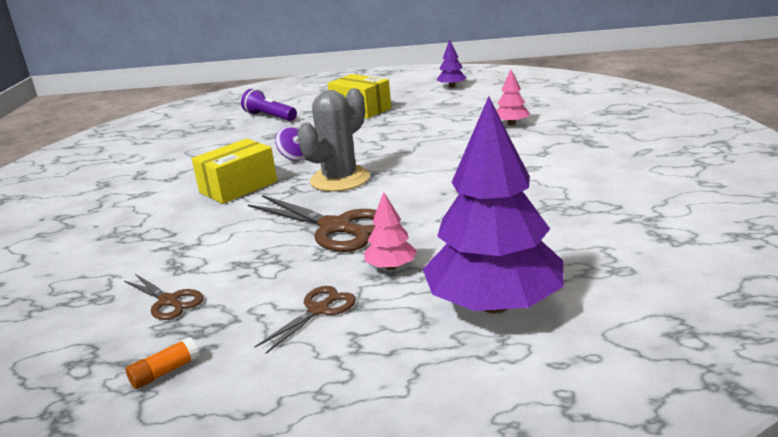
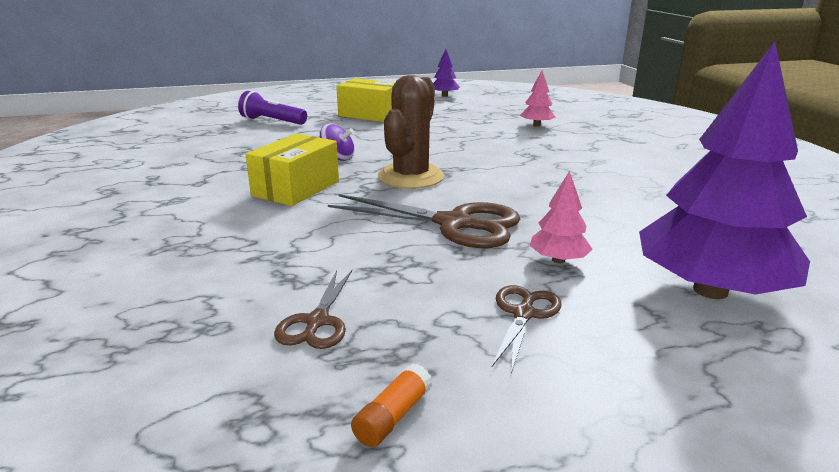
camera: 20 degrees left, 0 degrees up
brown scissors [124,274,204,320] -> brown scissors turned 75 degrees clockwise [274,270,352,349]
grey cactus [297,88,370,192] -> brown cactus [378,75,444,189]

